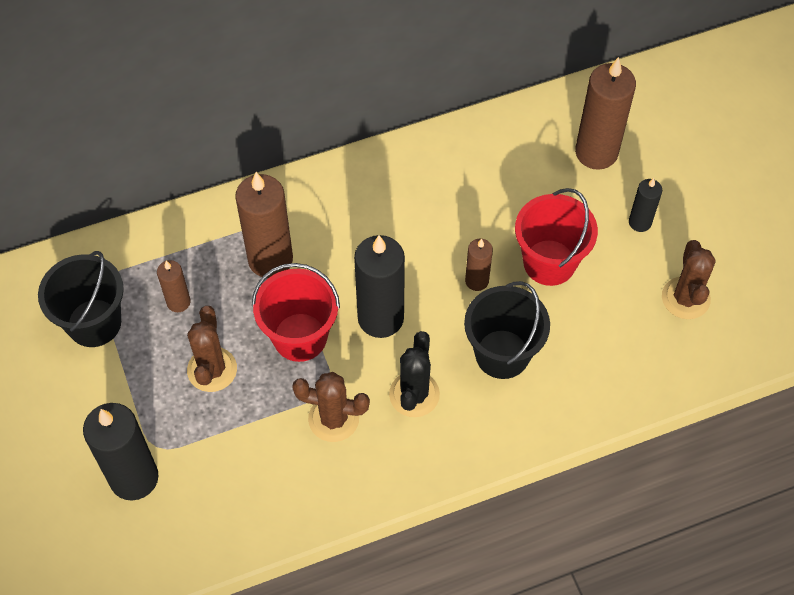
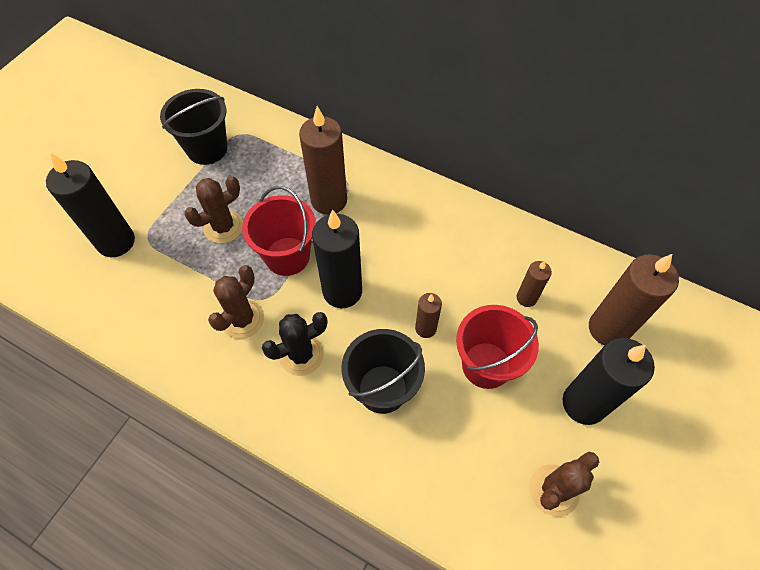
camera: 50 degrees right, 0 degrees up
brown candle [157,260,191,312] -> brown candle moved to [517,261,552,307]
brown cactus [292,372,370,442] -> brown cactus turned 60 degrees clockwise [208,265,264,339]
black candle [629,178,662,232] -> black candle [563,338,655,425], size x1.92

